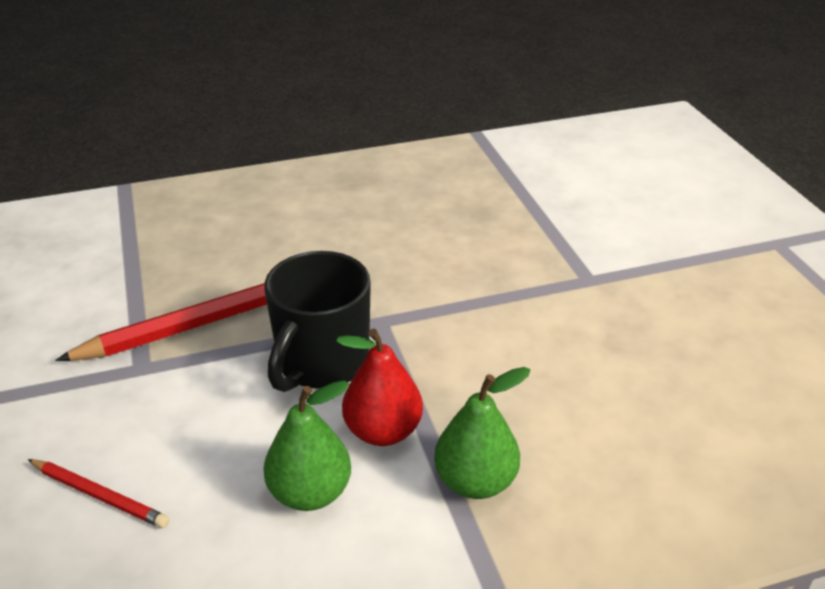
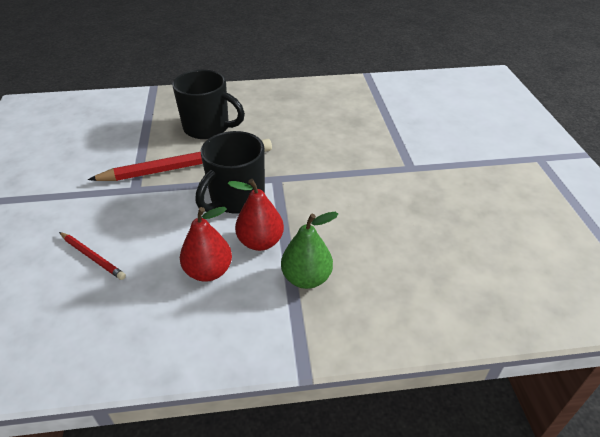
camera: 10 degrees right, 5 degrees up
green pear [264,381,351,511] -> red pear [180,207,232,282]
none -> black mug [173,70,245,139]

